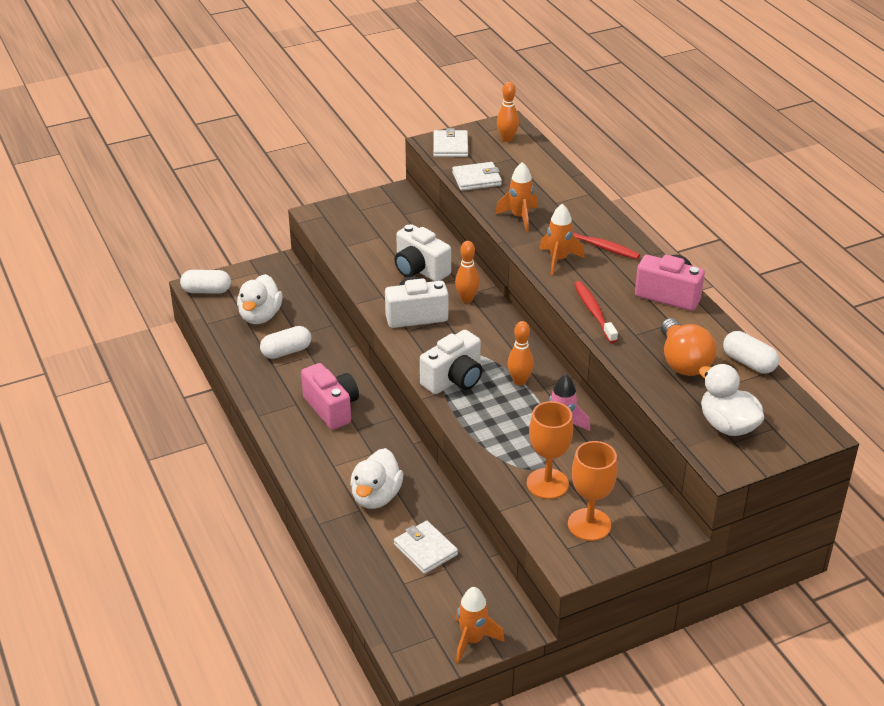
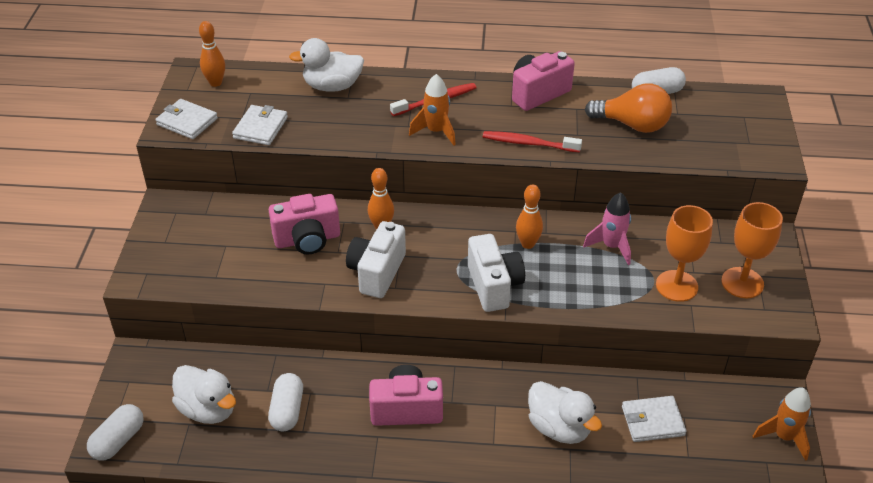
camera: 60 degrees left, 5 degrees up
white camera [395,224,451,281] -> pink camera [269,194,340,254]
orange rocket [495,162,538,232] -> none
white duck [699,364,764,436] -> white duck moved to [289,38,364,92]

